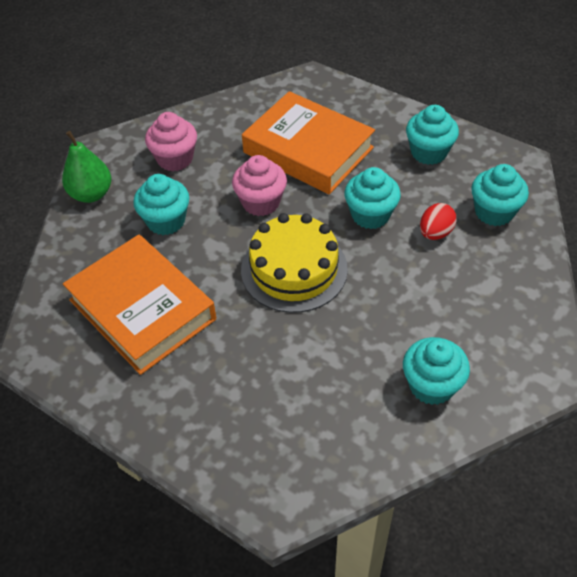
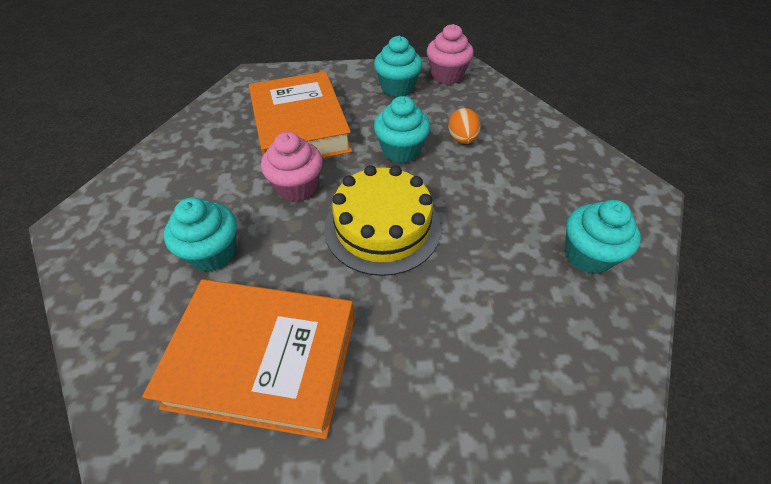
camera: 40 degrees left, 0 degrees up
green pear [62,131,111,203] -> none
pink cupcake [145,112,197,171] -> pink cupcake moved to [427,24,474,85]
orange book [242,91,375,194] -> orange book turned 75 degrees clockwise [249,71,352,158]
red egg [420,203,457,240] -> orange egg [448,108,481,144]
turquoise cupcake [471,164,529,226] -> none

